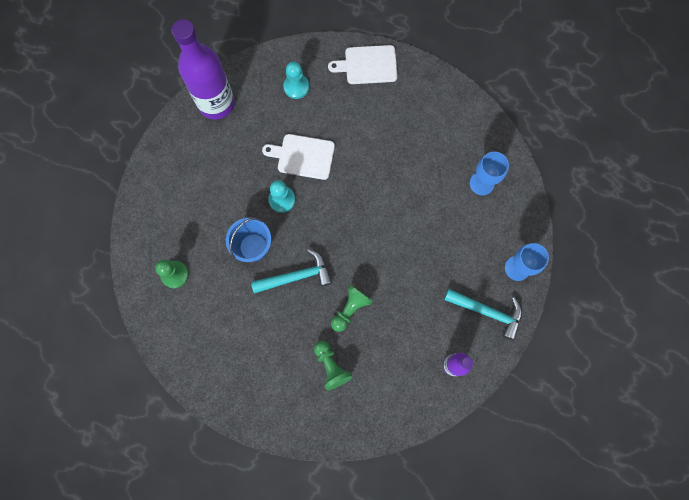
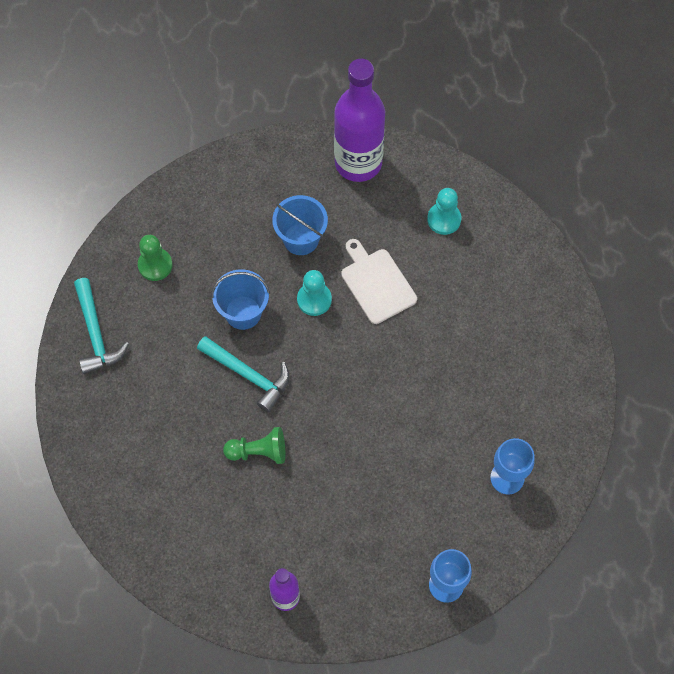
camera: 50 degrees right, 10 degrees down
green pawn [314,341,352,391] -> none
white cutting board [328,45,398,84] -> none
turquoise hammer [444,289,522,340] -> turquoise hammer moved to [74,278,129,374]
none -> blue bucket [272,195,328,255]

